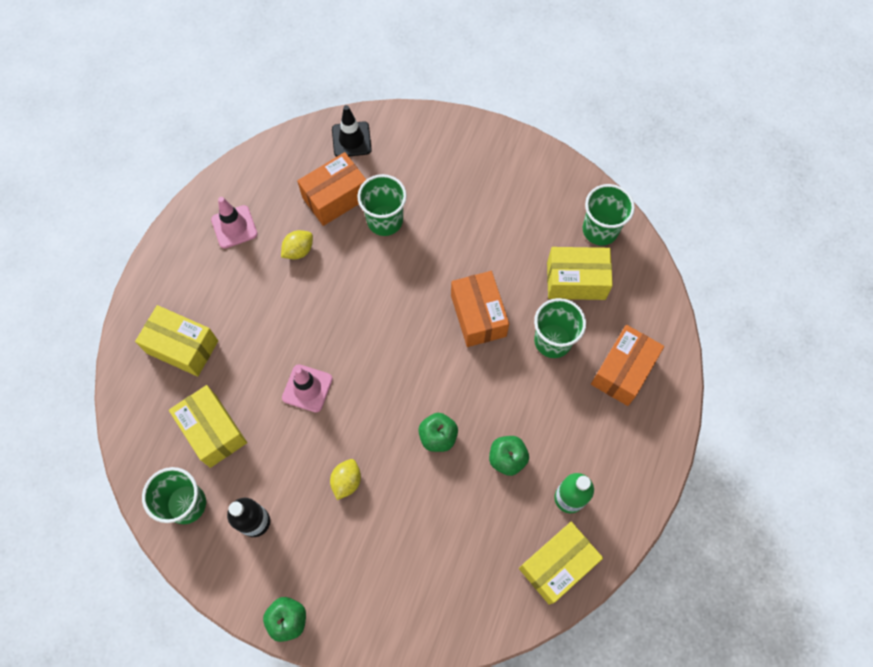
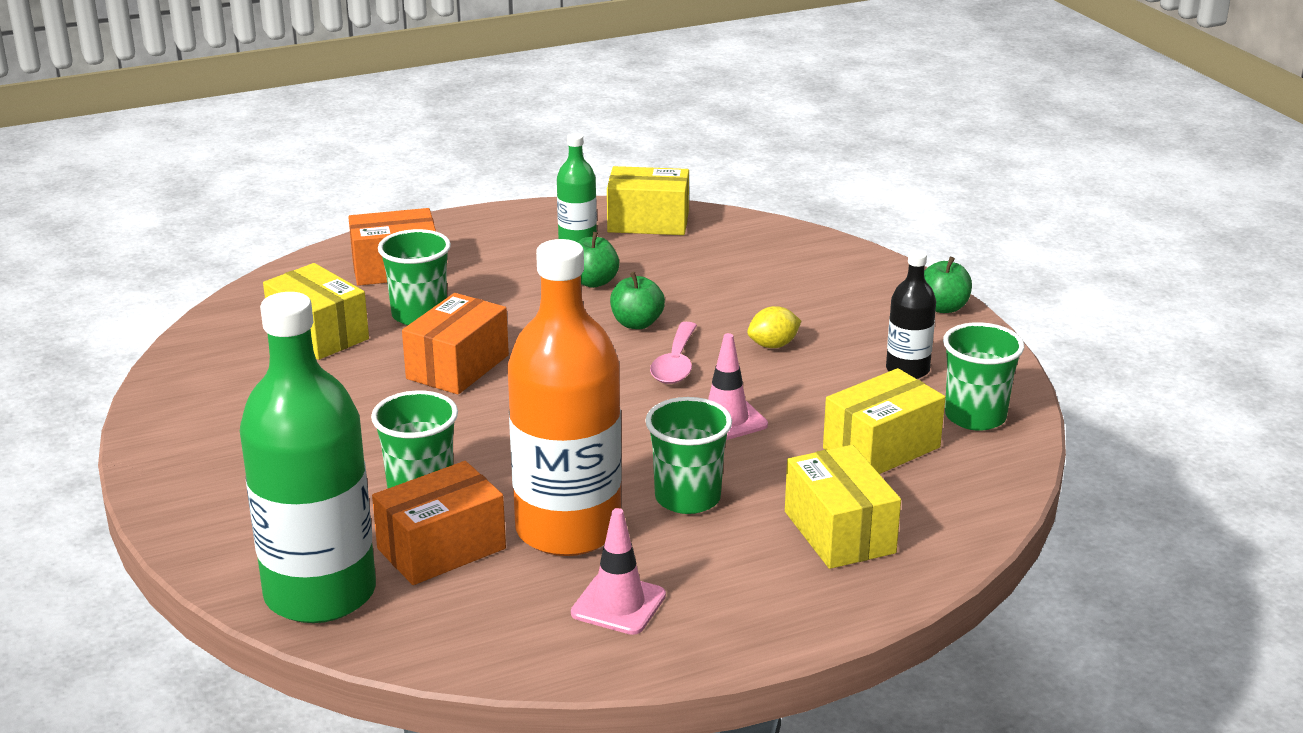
camera: 135 degrees left, 40 degrees down
yellow box [169,385,247,468] -> yellow box turned 45 degrees clockwise [823,368,945,474]
yellow lemon [281,230,313,259] -> orange bottle [507,239,622,556]
orange box [297,152,366,226] -> orange box turned 45 degrees counterclockwise [372,461,506,585]
black traffic cone [332,105,372,157] -> green bottle [240,292,376,623]
green cup [583,184,635,245] -> green cup moved to [645,397,732,514]
none -> pink spoon [650,322,697,384]

